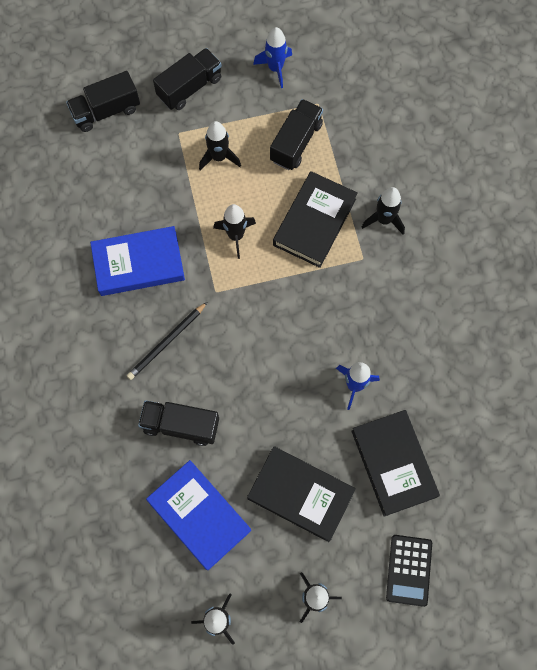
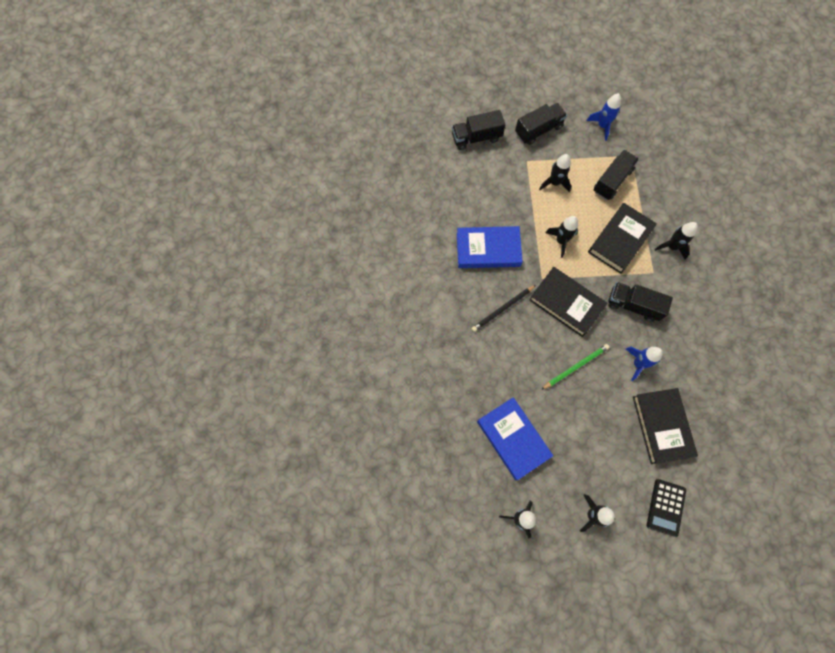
camera: 10 degrees right, 0 degrees up
black truck [138,400,219,446] -> black truck moved to [609,282,673,322]
black book [247,446,356,542] -> black book moved to [529,267,607,337]
none -> green pencil [541,344,609,390]

